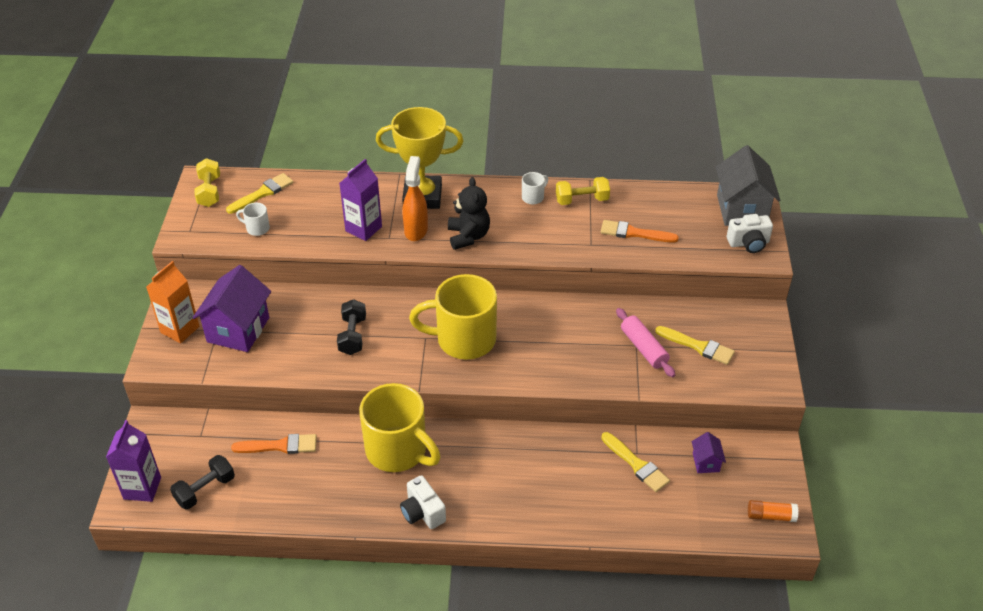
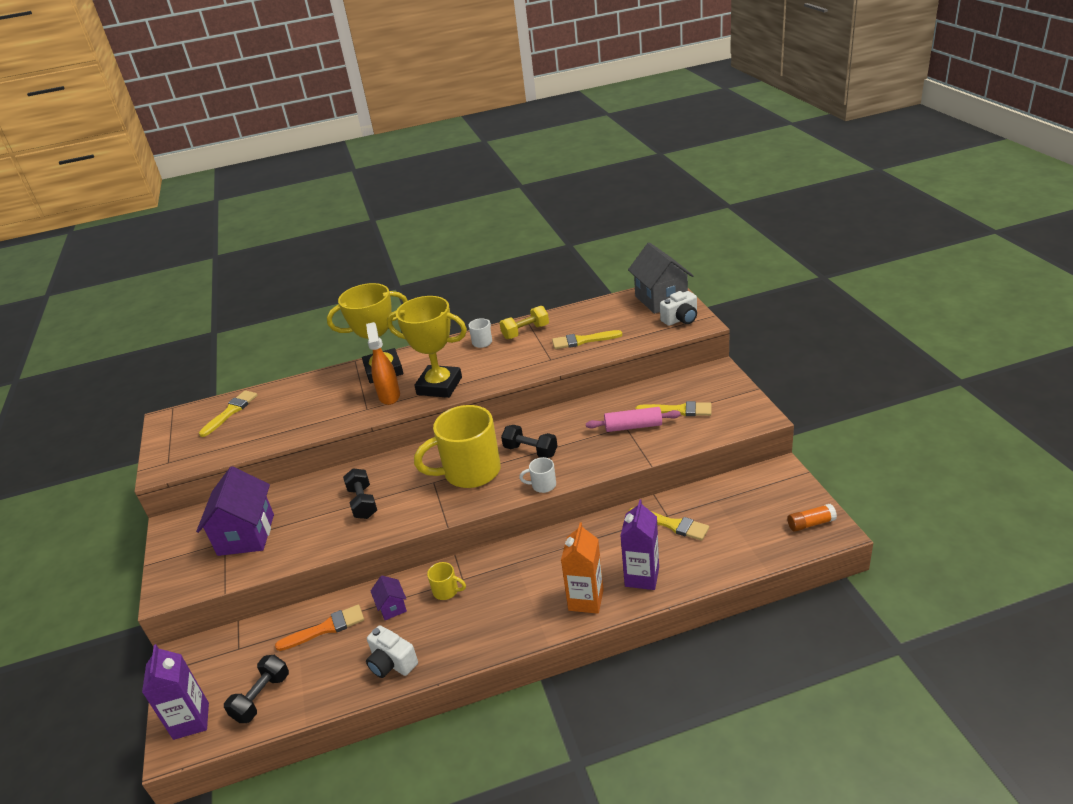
camera: 15 degrees left, 10 degrees down
orange carton [146,261,200,343] -> orange carton moved to [561,522,604,614]
yellow dumbbell [194,158,220,207] -> none
white mug [236,203,270,236] -> white mug moved to [519,457,556,493]
purple carton [339,159,382,241] -> purple carton moved to [620,499,659,590]
yellow mug [359,383,440,472] -> yellow mug [427,562,466,600], size x0.41
white camera [400,475,446,529] -> white camera moved to [366,625,418,678]
black teddy bear [448,177,490,250] -> yellow trophy [387,296,467,398]
orange brush [601,220,679,243] -> yellow brush [552,330,622,349]
pink rolling pin [616,308,675,377] -> pink rolling pin turned 45 degrees counterclockwise [586,407,681,432]
purple house [692,432,726,473] -> purple house moved to [371,576,407,620]
none -> black dumbbell [501,425,557,458]

